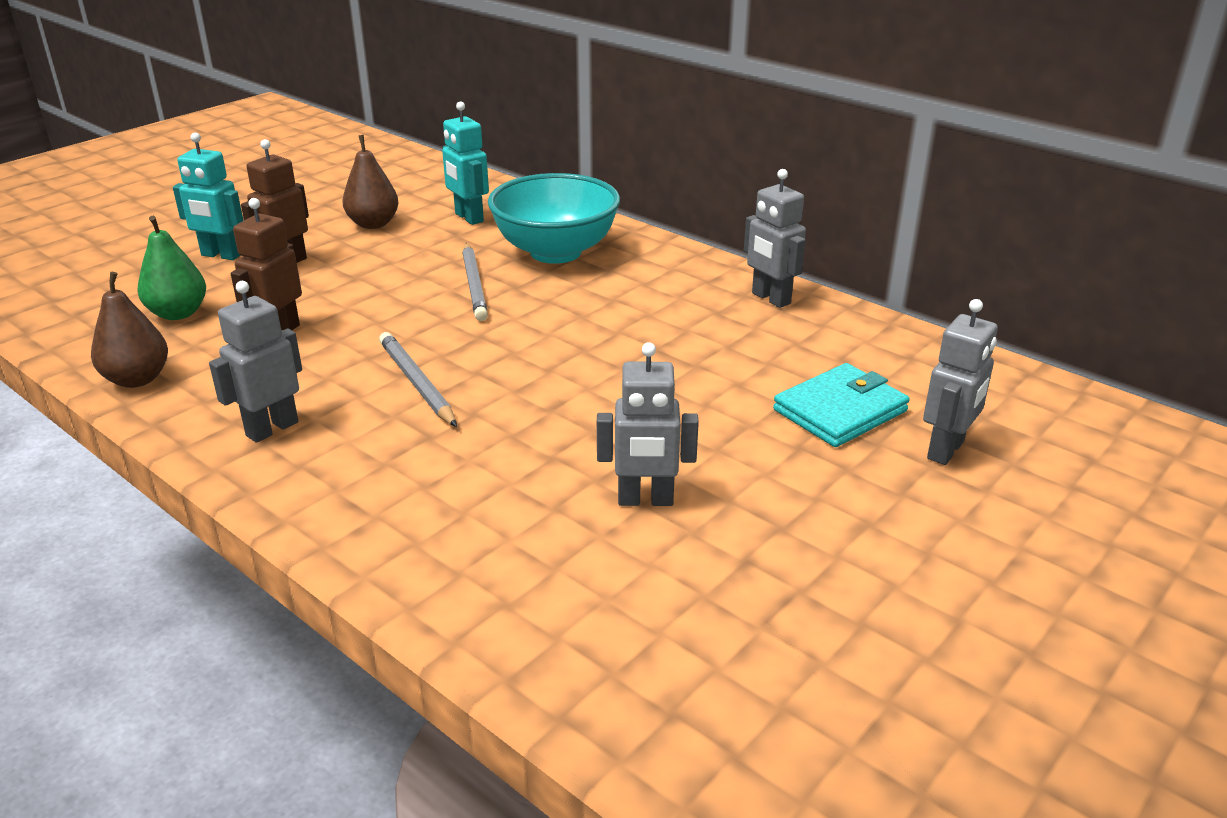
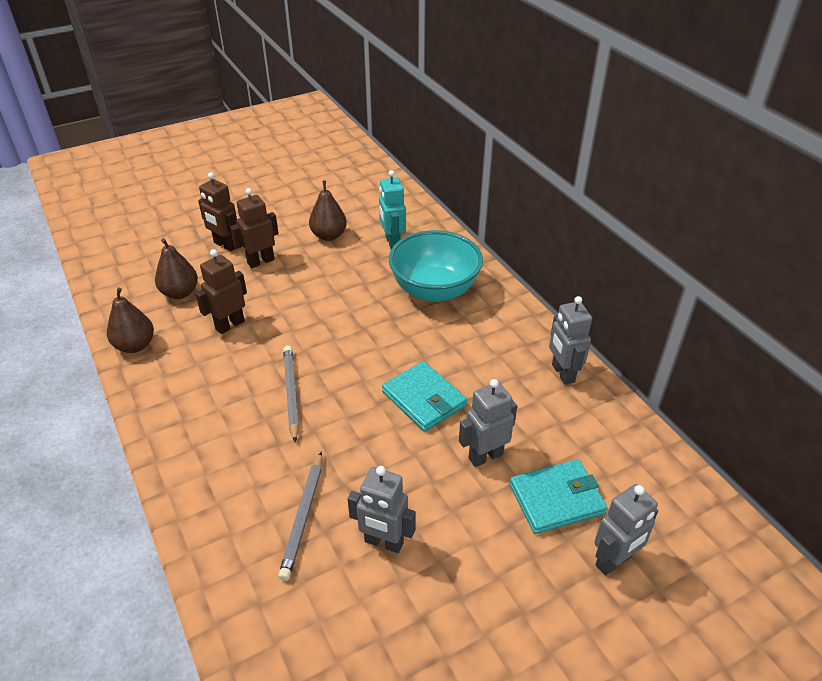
camera: 20 degrees right, 10 degrees up
green pear [137,216,206,320] -> brown pear [155,238,198,299]
turquoise robot [173,133,244,260] -> brown robot [198,172,237,252]
grey robot [209,281,302,443] -> grey robot moved to [459,379,517,467]
grey pencil [462,243,488,321] -> grey pencil moved to [278,451,322,581]
none -> turquoise wallet [382,361,467,432]

